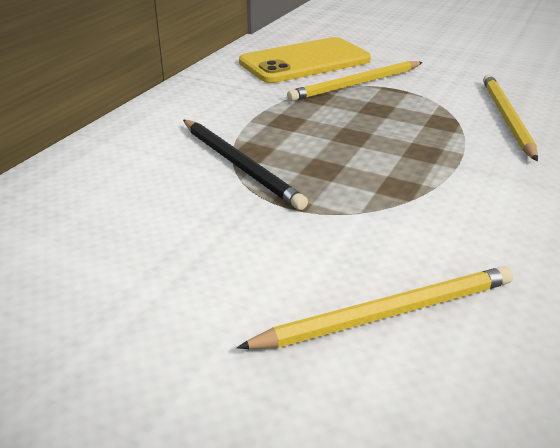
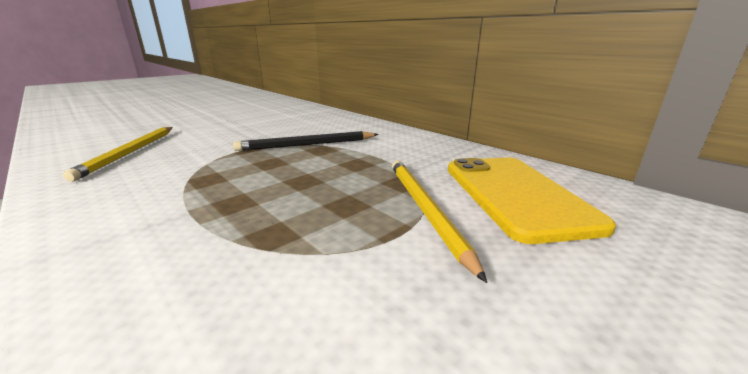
camera: 110 degrees right, 10 degrees down
yellow pencil [483,74,538,161] -> none

